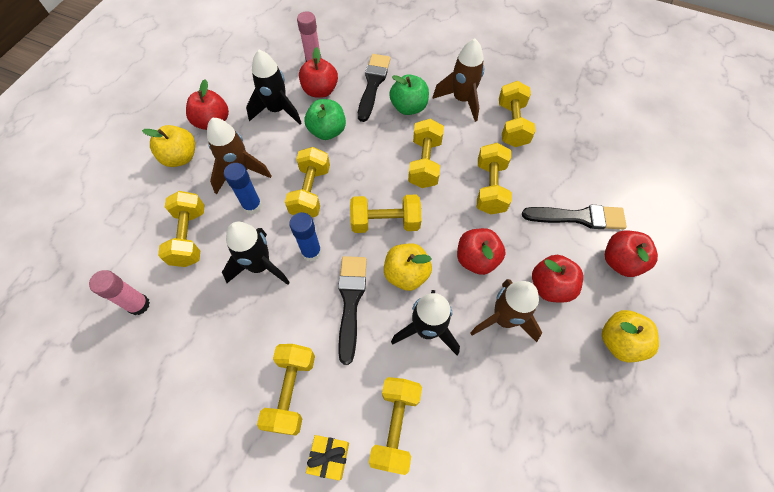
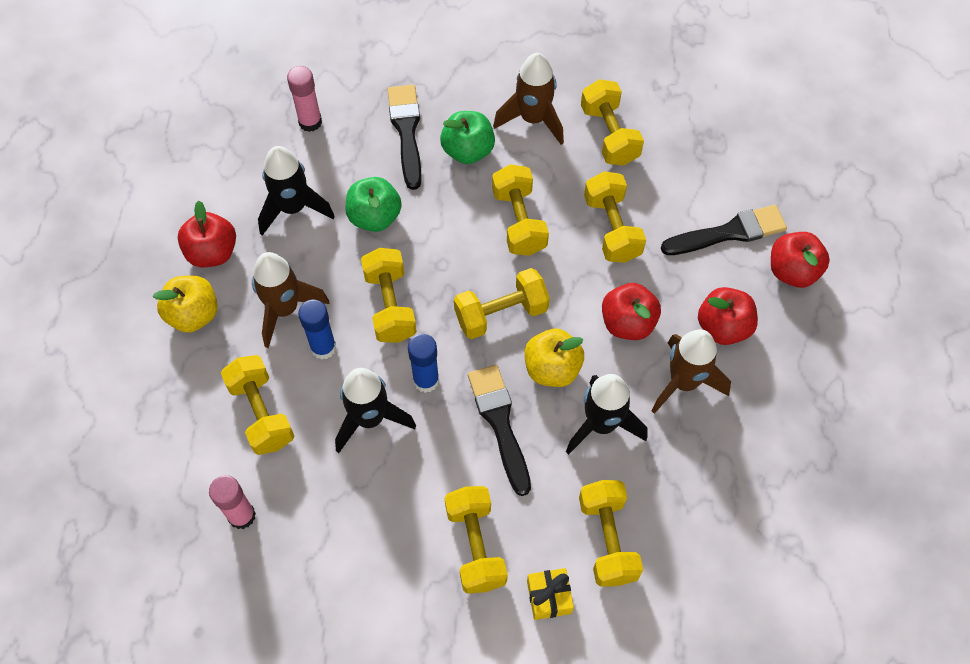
camera: 20 degrees left, 0 degrees up
red apple [299,47,338,98] -> none
yellow apple [602,310,659,362] -> none

